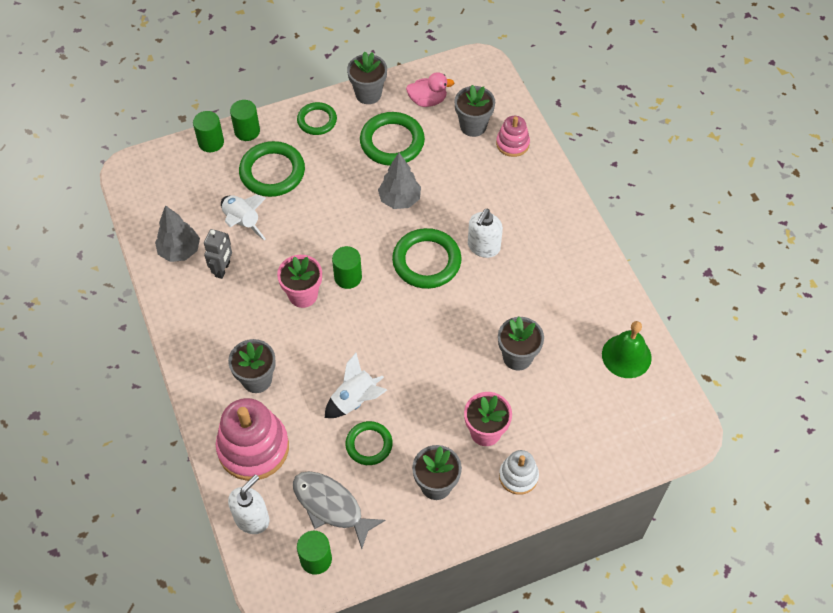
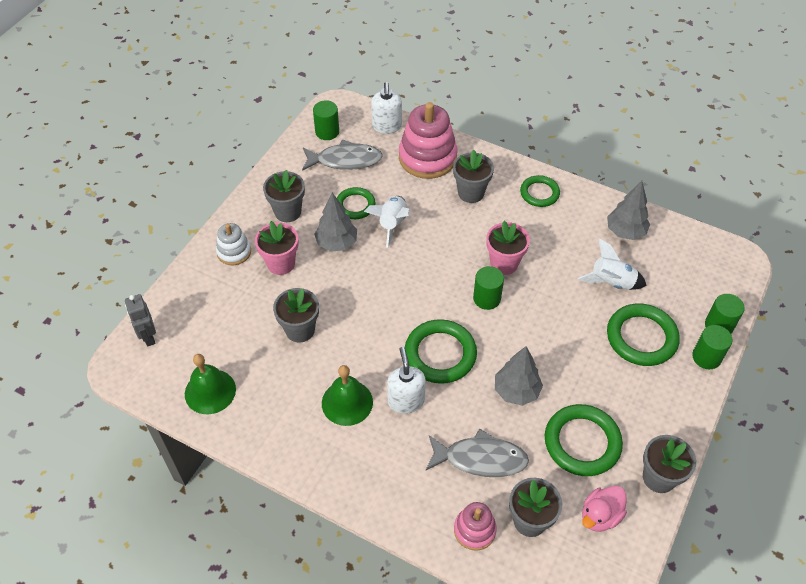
camera: 140 degrees right, 5 degrees down
grey robot [204,229,232,279] -> grey robot moved to [125,294,156,347]
green ring [297,102,337,135] -> green ring moved to [520,175,560,207]
none -> grey tree [314,193,357,252]
none -> green bell [322,365,373,426]
none -> grey fish [426,428,529,477]

